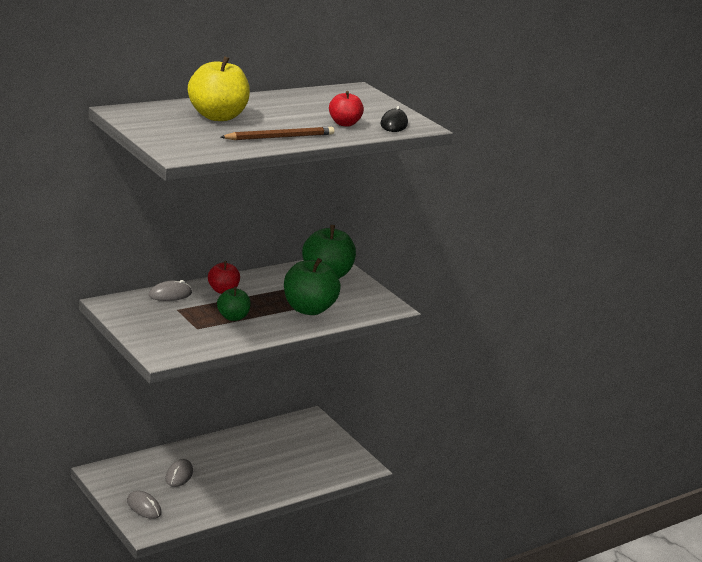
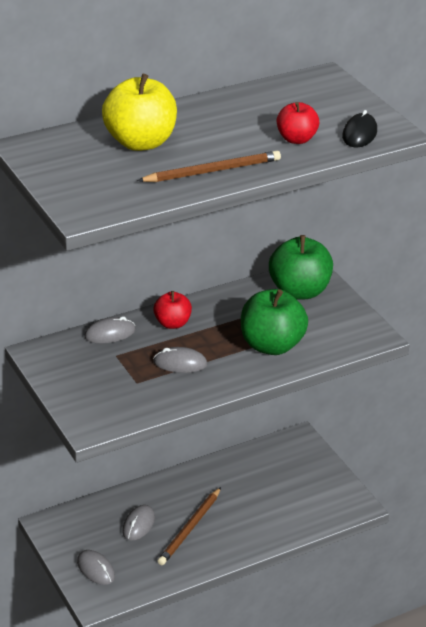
camera: 10 degrees right, 10 degrees up
green apple [217,287,250,321] -> grey mouse [153,347,207,373]
none -> brown pencil [157,487,221,565]

